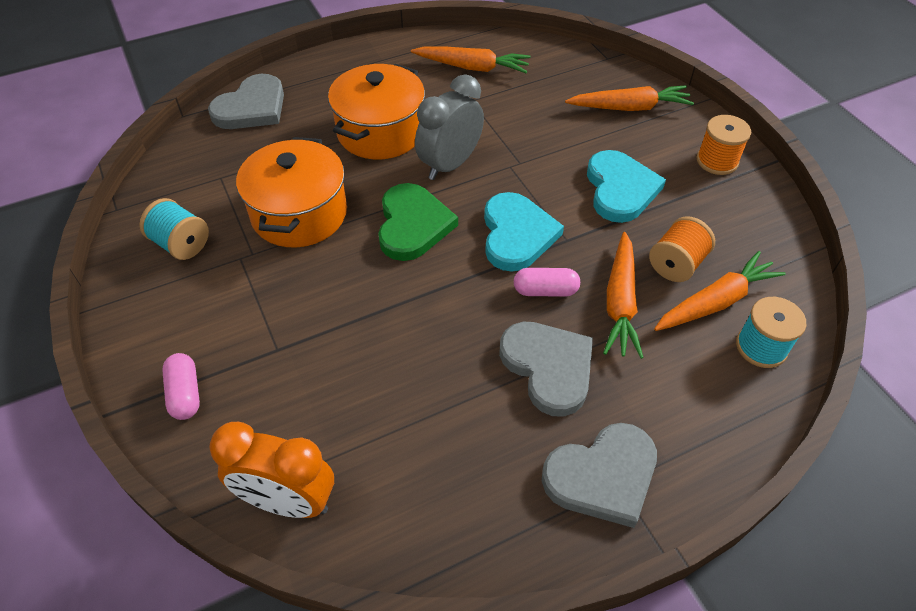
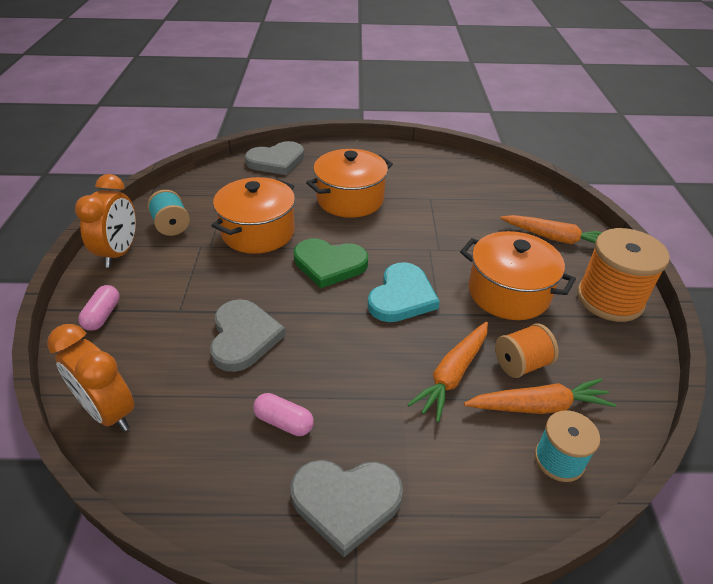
camera: 25 degrees right, 10 degrees down
green heart [378,183,458,261] -> green heart turned 75 degrees clockwise [294,239,368,288]
orange carrot [411,46,530,73] -> none
grey clock [415,74,484,180] -> none
grey heart [499,322,593,417] -> grey heart moved to [210,299,286,372]
pink capsule [514,268,580,297] -> pink capsule moved to [253,393,314,436]
turquoise heart [587,150,666,223] -> orange pot [460,231,576,320]
orange spool [696,115,751,175] -> orange spool [577,228,670,322], size x1.71
none -> orange clock [75,174,136,268]

